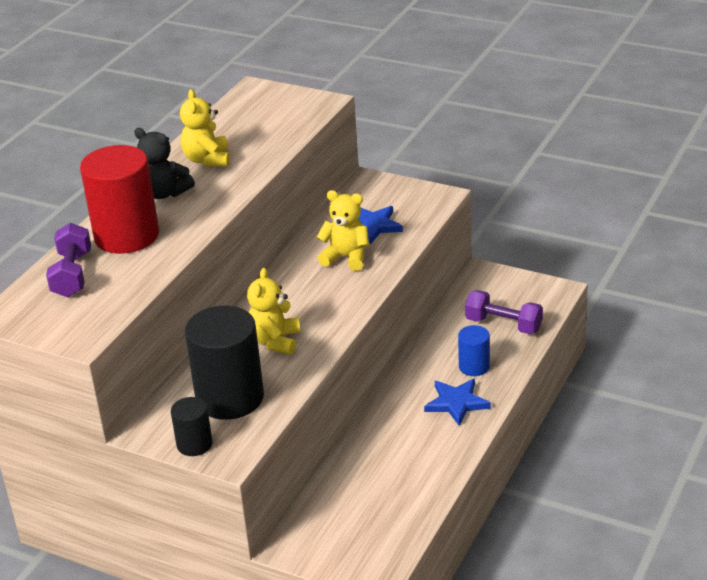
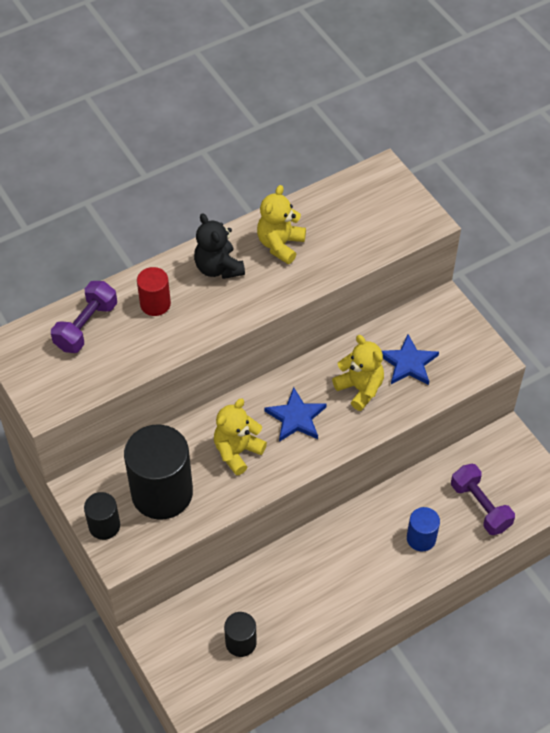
camera: 30 degrees right, 20 degrees up
red cylinder [80,145,159,254] -> red cylinder [137,267,171,316], size x0.51
blue star [424,379,491,426] -> blue star moved to [265,387,326,442]
none -> black cylinder [224,612,257,657]

